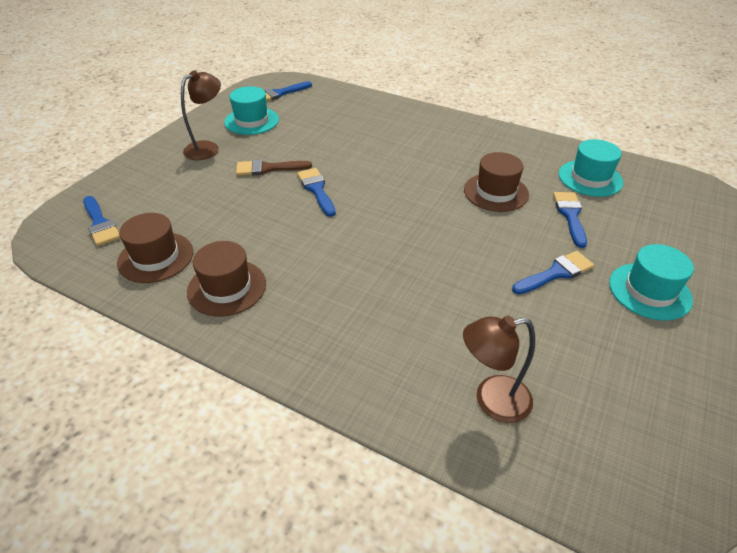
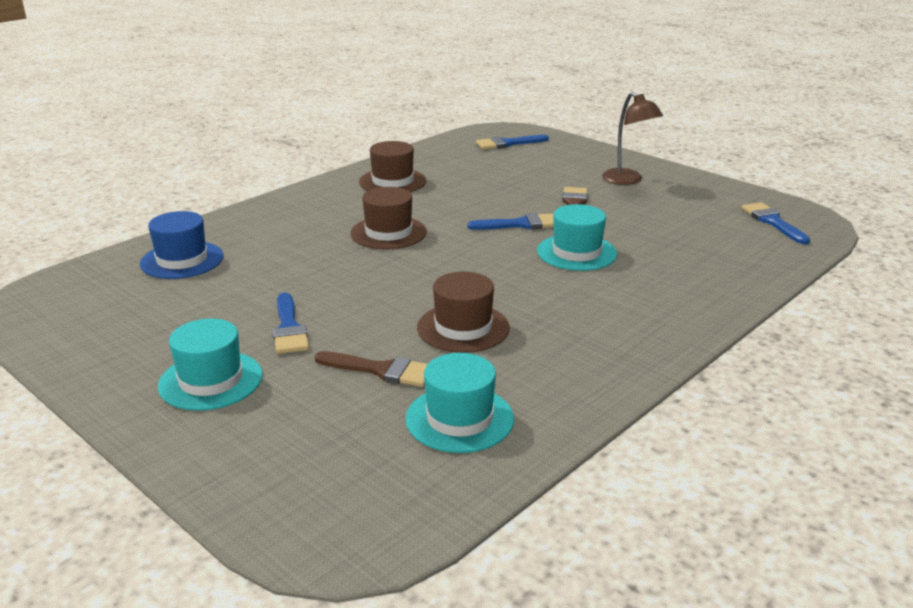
camera: 105 degrees right, 15 degrees down
brown hat [117,213,193,283] -> brown hat moved to [350,187,427,249]
turquoise hat [224,86,279,135] -> turquoise hat moved to [537,204,617,271]
brown lamp [463,316,535,423] -> blue hat [140,211,223,279]
blue brush [553,192,587,248] -> brown brush [314,351,428,387]

